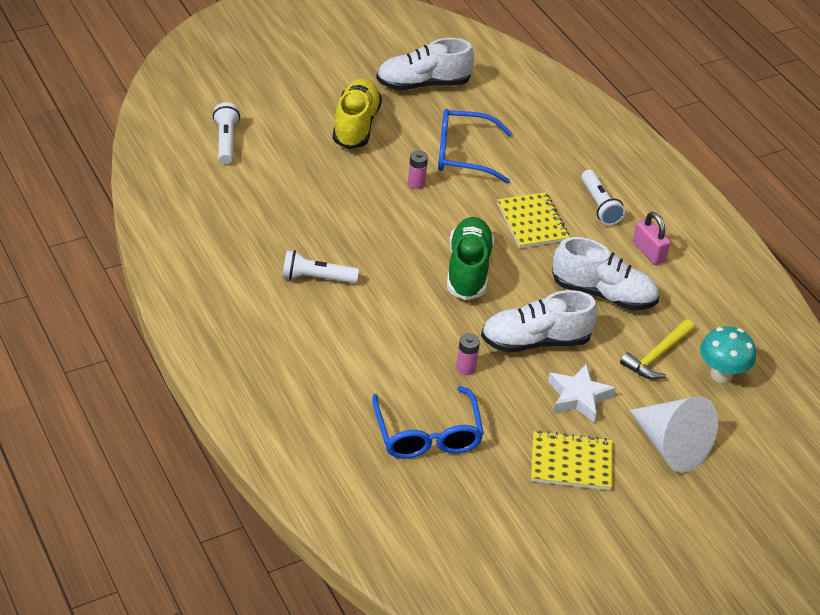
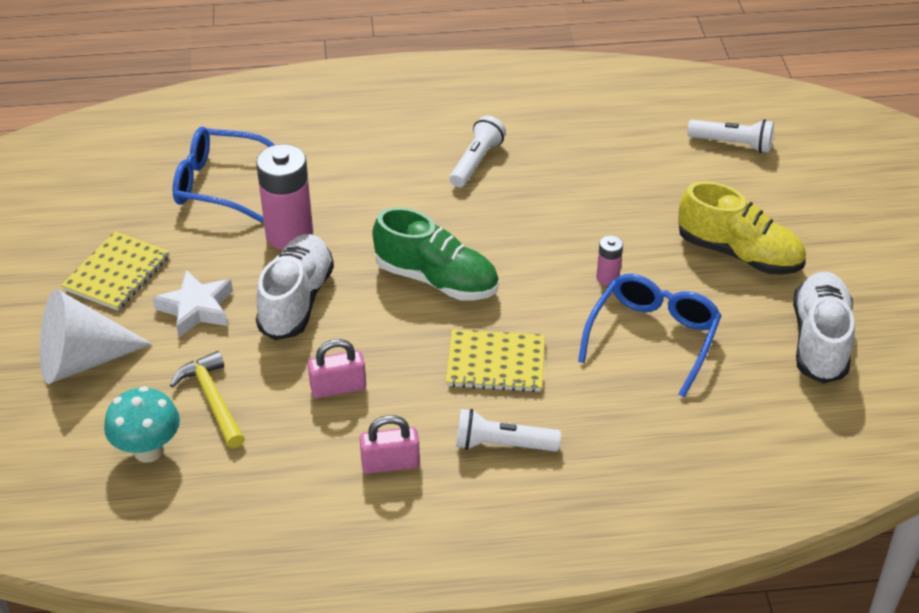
camera: 115 degrees right, 0 degrees up
pink battery [456,333,480,375] -> pink battery [256,144,313,250], size x2.12
white shoe [552,237,659,310] -> pink padlock [308,339,366,398]

